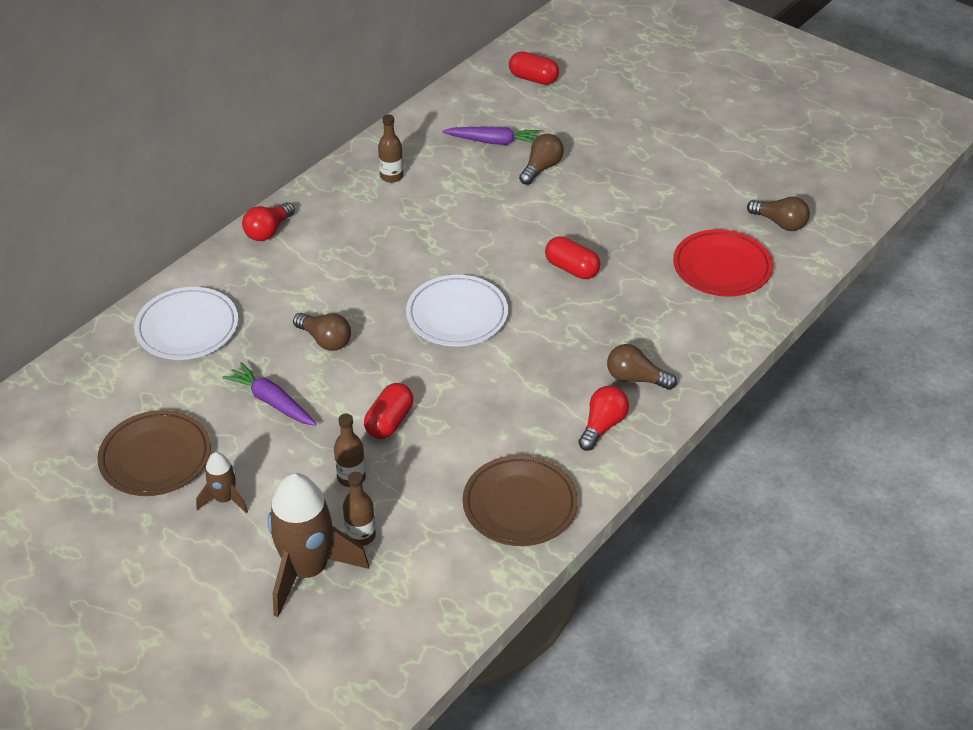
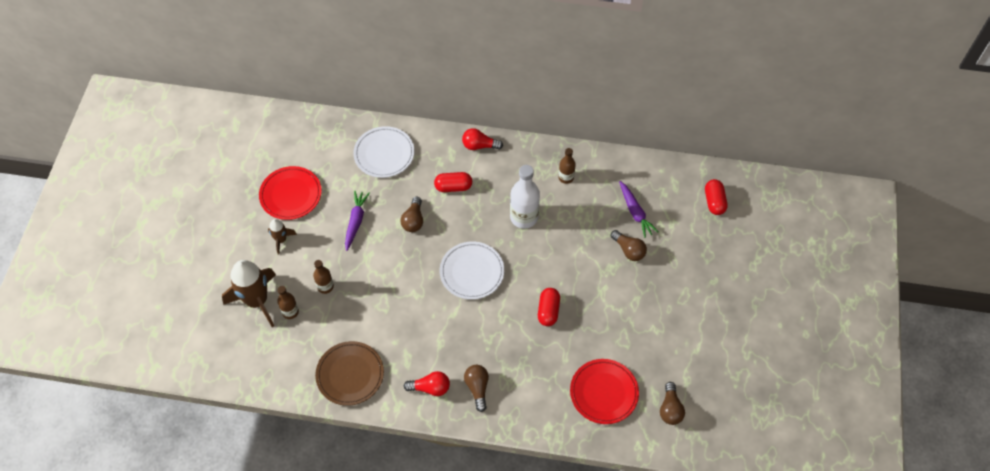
camera: 60 degrees right, 15 degrees up
brown plate [97,410,211,496] -> red plate [259,166,322,220]
red capsule [364,383,413,439] -> red capsule moved to [434,172,472,192]
brown light bulb [519,134,564,185] -> brown light bulb turned 45 degrees clockwise [611,230,647,261]
none -> white bottle [510,165,540,229]

